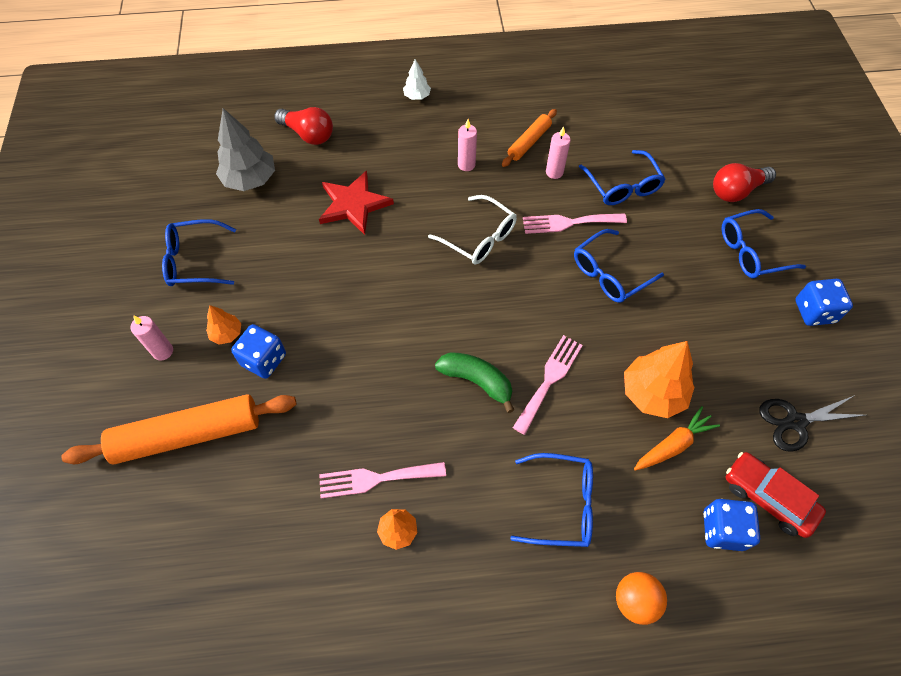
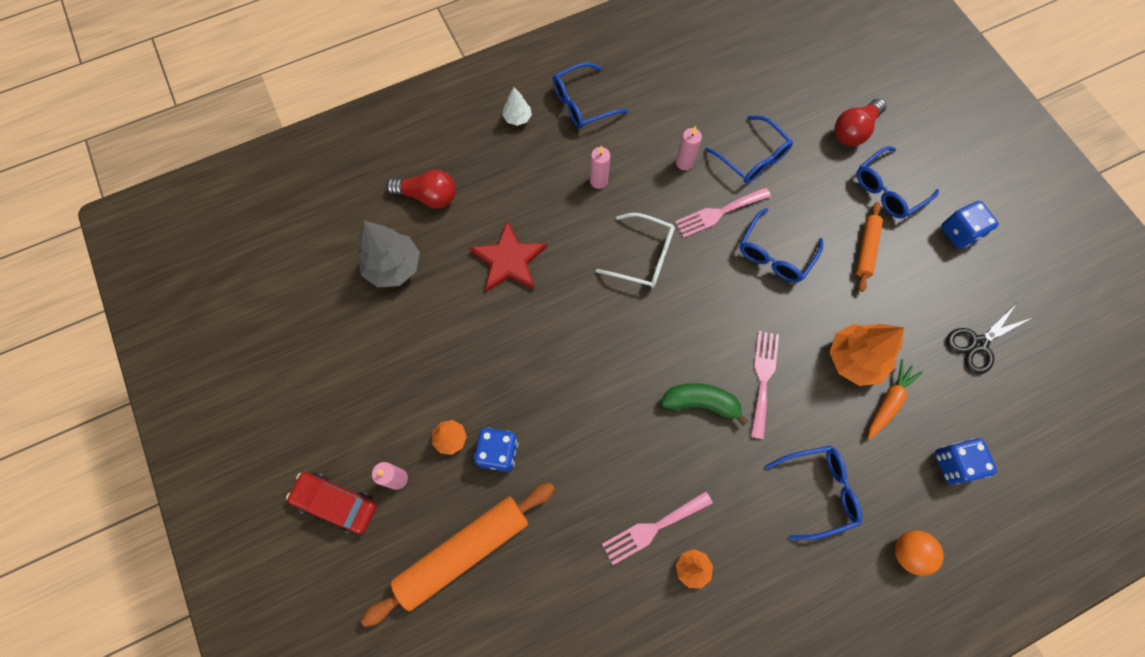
camera: 20 degrees left, 10 degrees up
blue glasses [162,219,236,286] -> blue glasses moved to [553,62,629,129]
orange rolling pin [502,109,557,167] -> orange rolling pin moved to [856,202,883,292]
red car [725,452,826,538] -> red car moved to [286,472,377,534]

